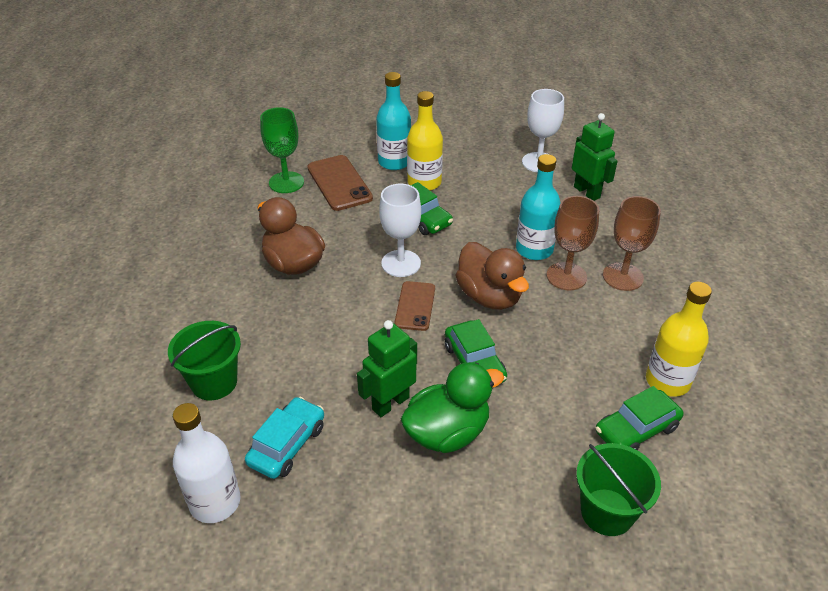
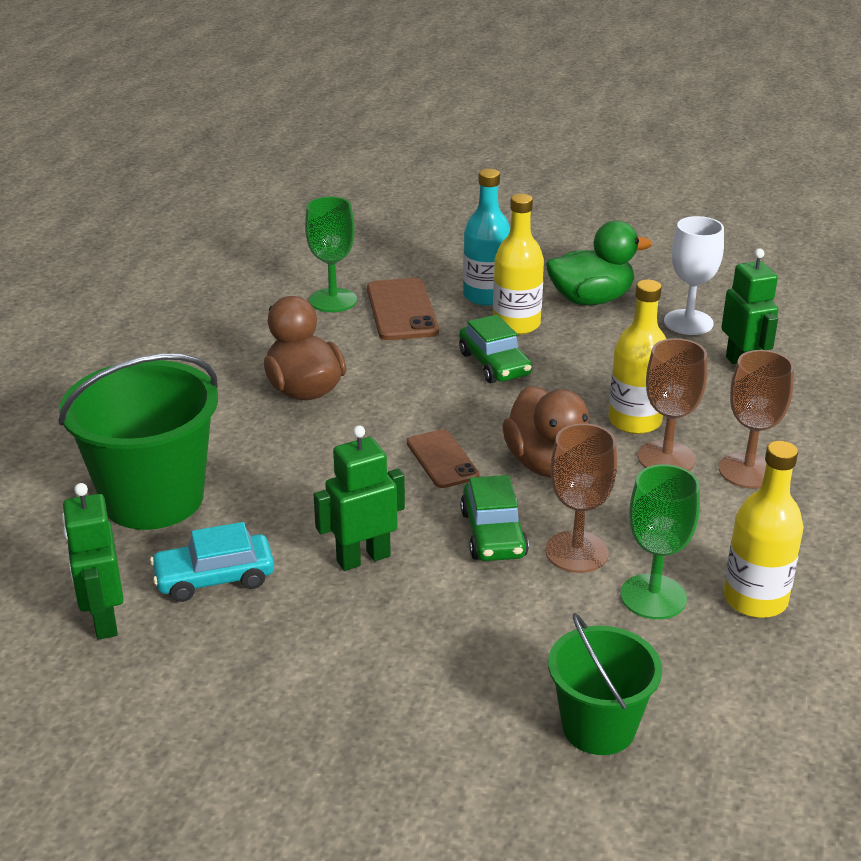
camera: 15 degrees right, 10 degrees down
green bucket [168,321,241,400] -> green bucket [59,354,218,530], size x1.67
white bottle [173,403,241,523] -> green robot [62,483,124,639]
turquoise car [245,397,324,479] -> turquoise car turned 150 degrees counterclockwise [150,522,274,602]
white goblet [379,184,421,277] -> none
brown phone [395,281,435,331] -> brown phone turned 45 degrees counterclockwise [407,429,479,488]
green duck [401,362,504,453] -> green duck moved to [546,221,652,305]
turquoise bottle [516,154,560,260] -> yellow bottle [608,279,666,434]
green car [595,386,684,450] -> none
none -> brown goblet [545,423,617,573]
none -> green goblet [620,464,700,619]

